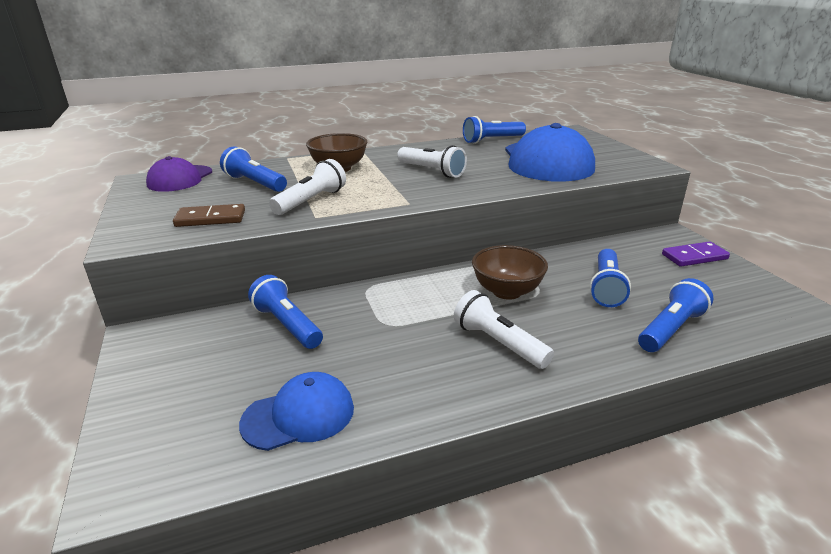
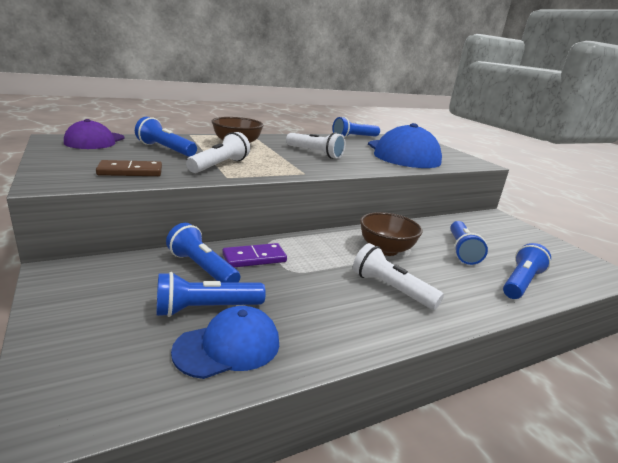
camera: 10 degrees left, 5 degrees down
purple domino [662,241,730,267] -> purple domino moved to [222,243,287,268]
none -> blue flashlight [157,272,266,317]

